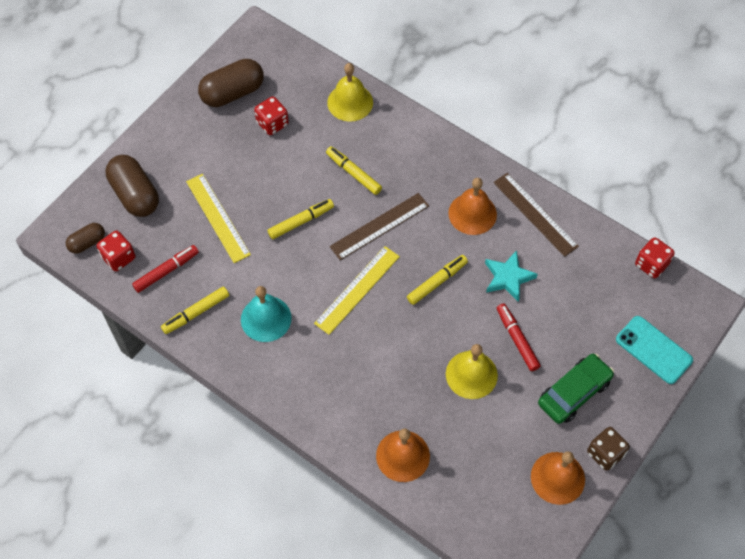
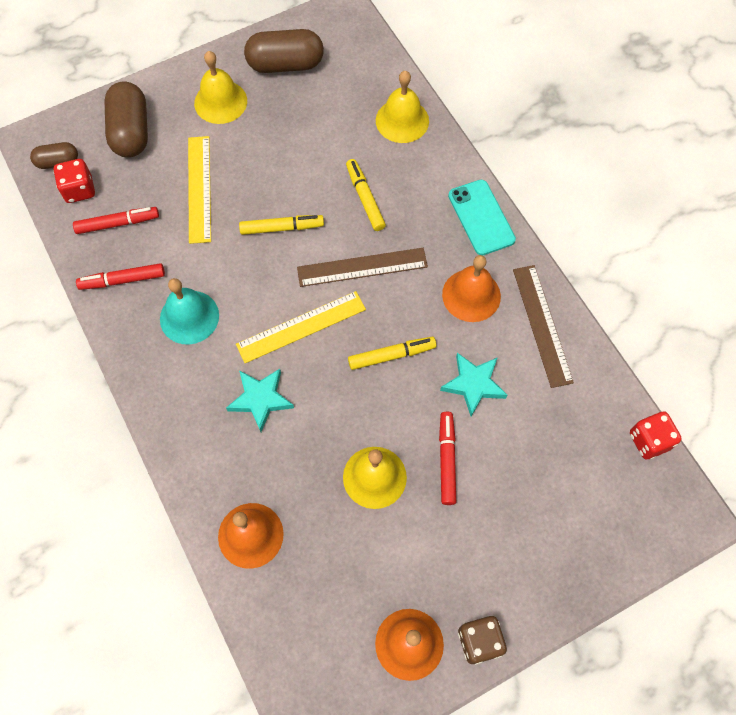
camera: 25 degrees right, 5 degrees up
yellow marker [161,286,229,334] -> red marker [76,263,165,290]
red dice [254,96,289,135] -> none
green car [538,354,614,424] -> none
turquoise phone [616,316,693,384] -> turquoise phone moved to [448,180,516,255]
none -> yellow bell [194,51,247,124]
none -> turquoise star [226,369,294,432]

